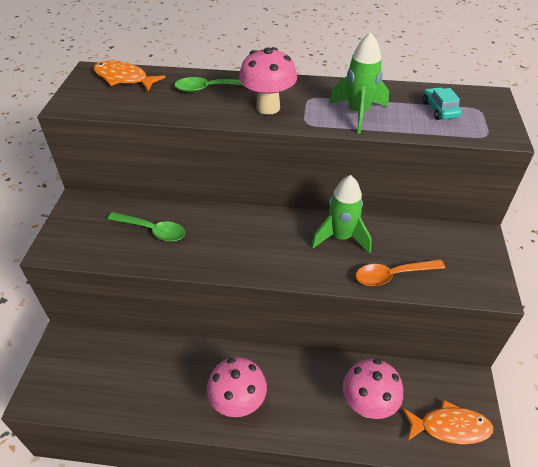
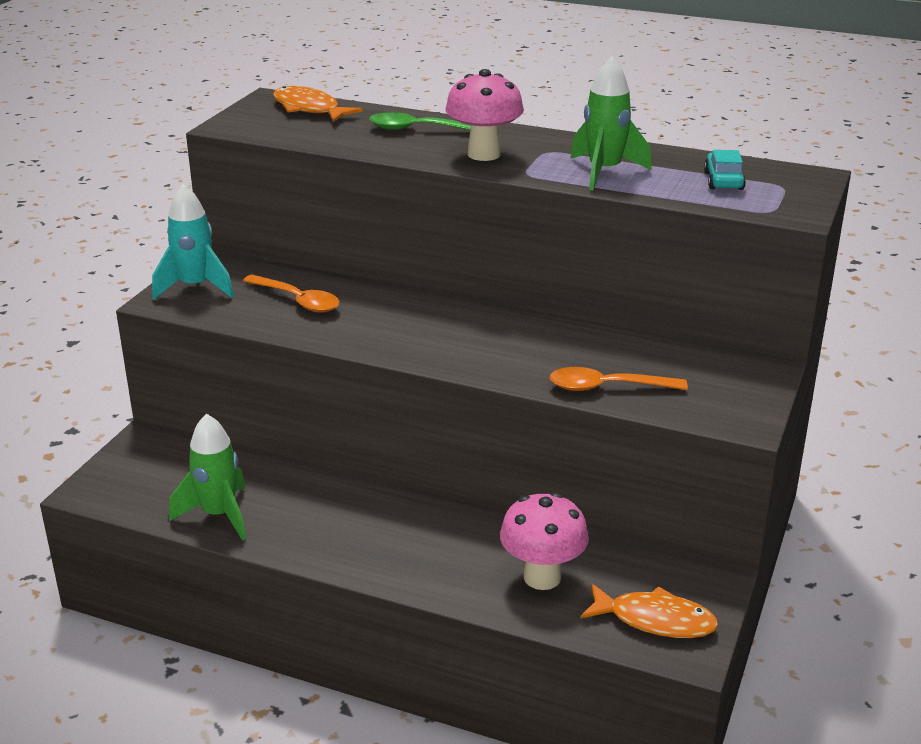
camera: 15 degrees right, 15 degrees down
green spoon [107,212,185,242] -> orange spoon [243,275,340,313]
pink mushroom [207,357,267,417] -> none
green rocket [311,175,372,253] -> green rocket moved to [169,414,246,541]
none -> turquoise rocket [152,184,234,300]

